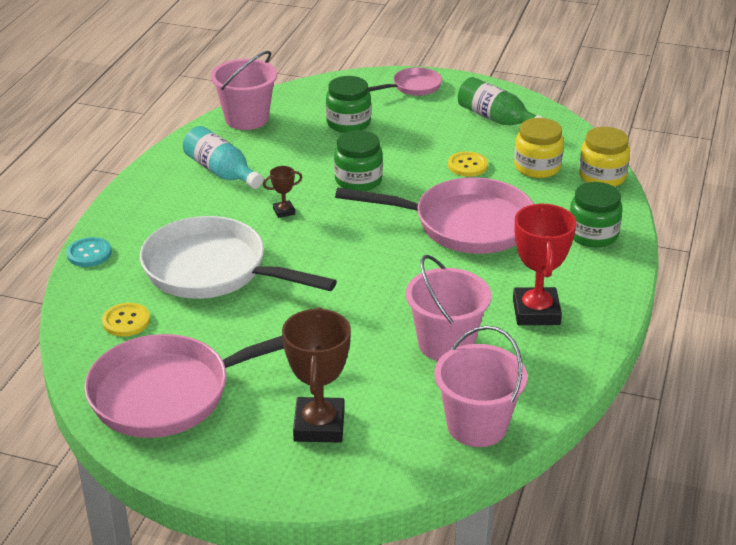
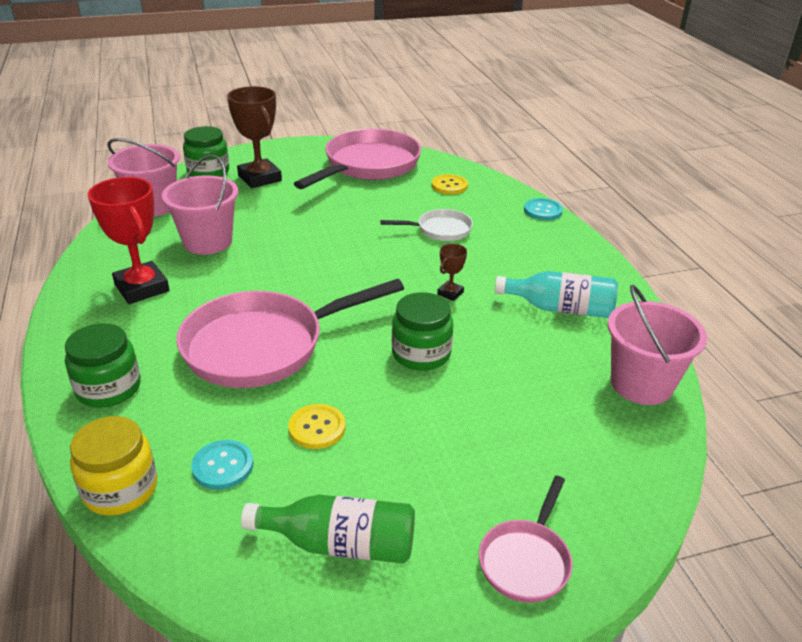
camera: 145 degrees right, 0 degrees up
white pan [140,216,337,299] -> white pan [380,209,473,241], size x0.49
green jar [326,76,371,133] -> green jar moved to [183,126,229,177]
yellow jar [514,118,564,178] -> turquoise button [191,440,254,490]

